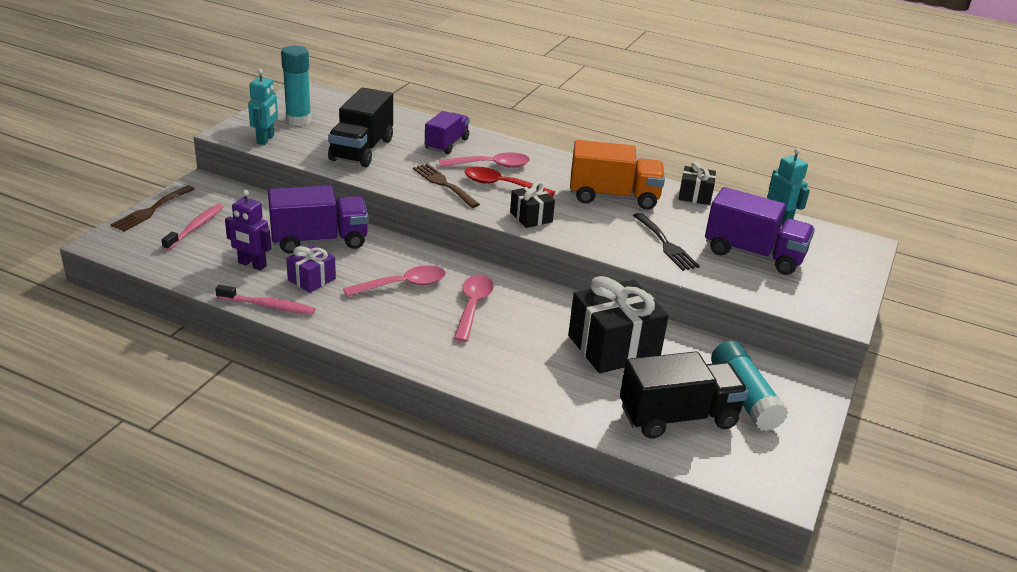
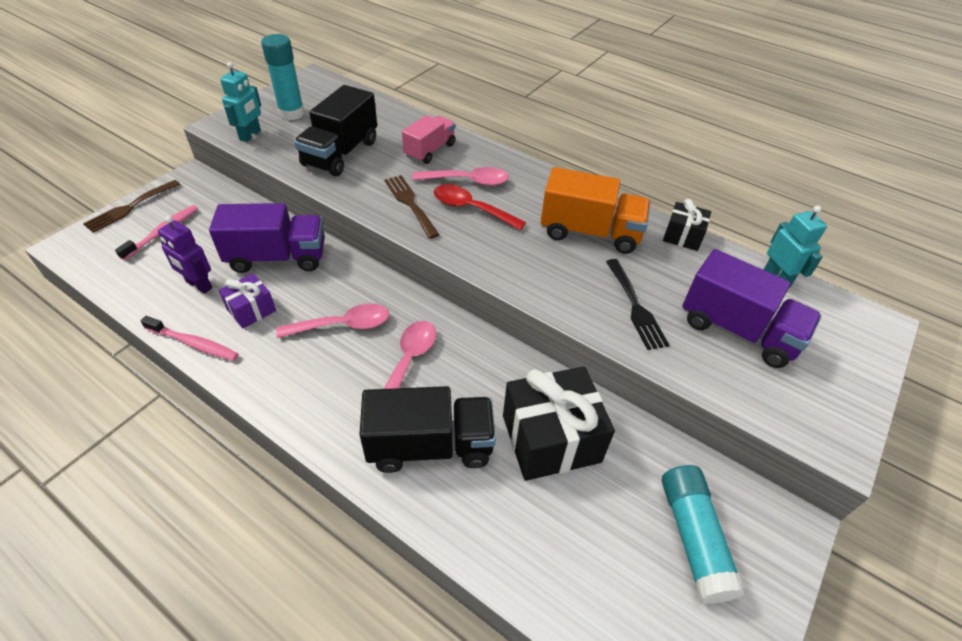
camera: 10 degrees right, 15 degrees up
purple truck [425,111,470,154] -> pink truck [402,115,455,164]
black gift [510,182,555,228] -> none
black truck [620,352,748,439] -> black truck moved to [359,386,496,473]

